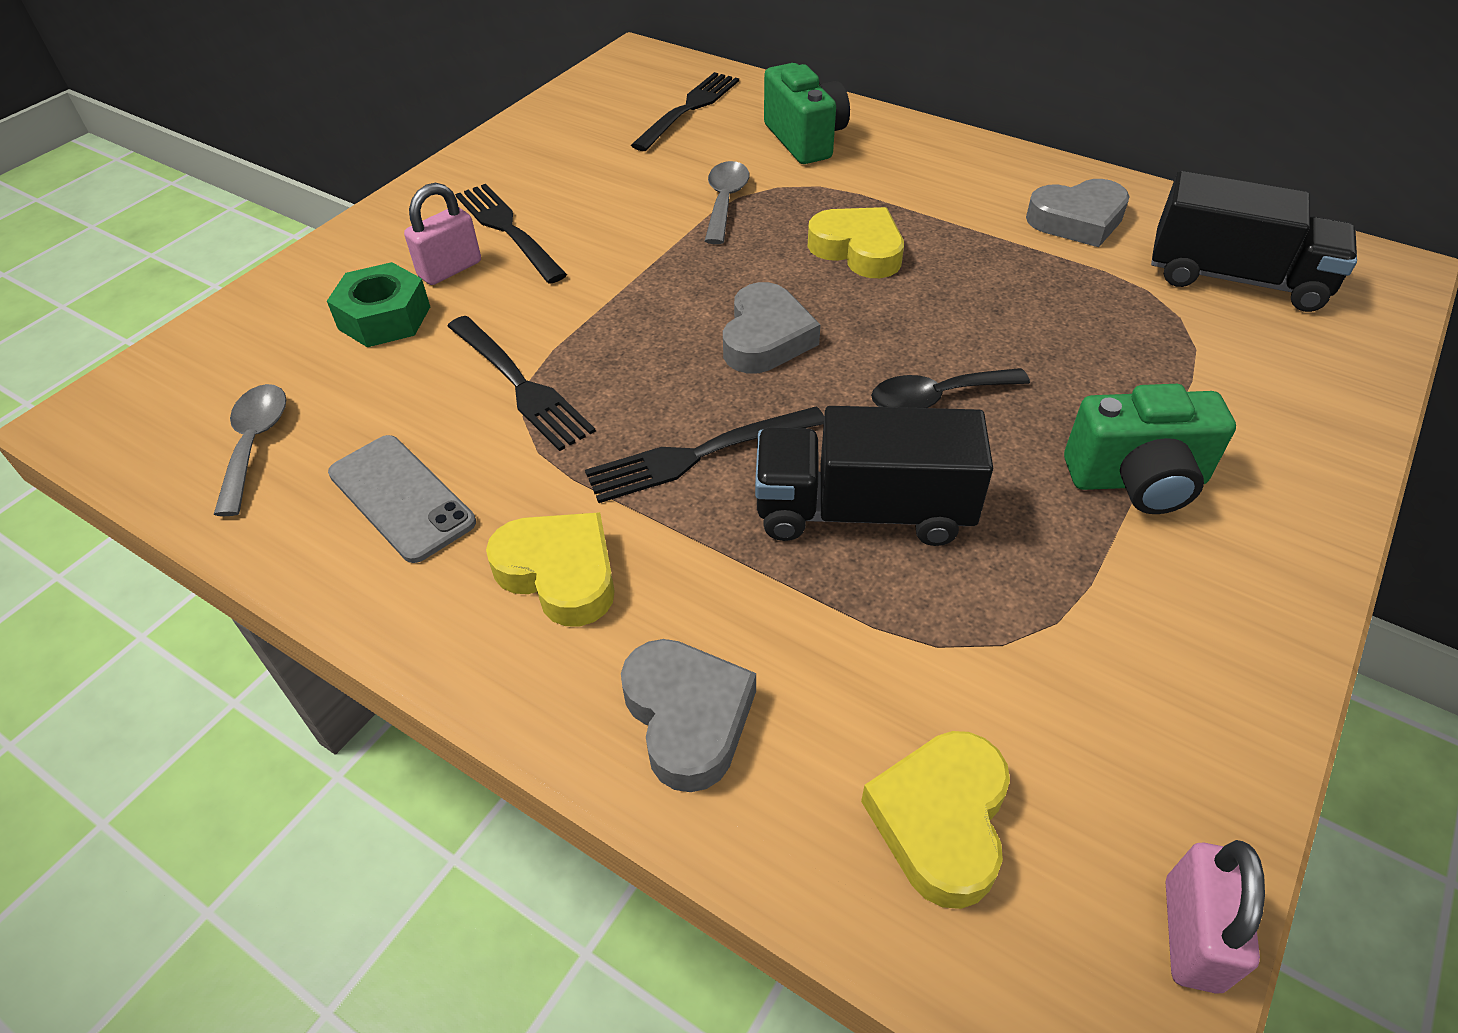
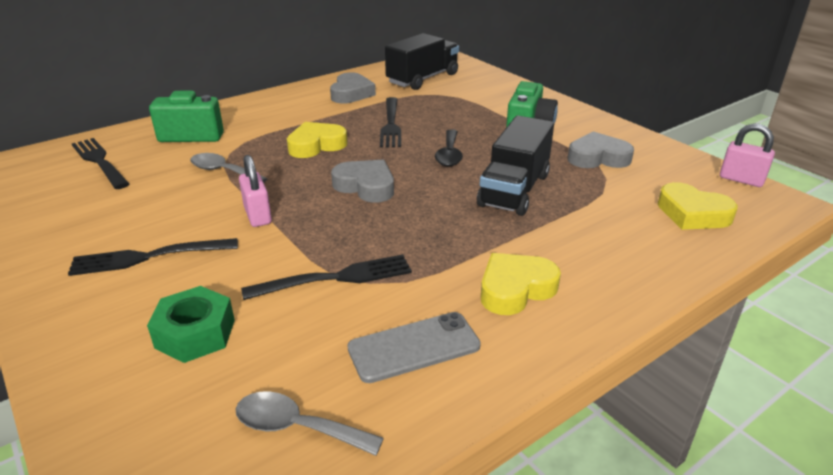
camera: 70 degrees left, 15 degrees down
pink padlock [404,183,481,285] -> pink padlock moved to [239,155,272,227]
black fork [585,406,824,503] -> black fork moved to [380,97,401,148]
grey heart [621,639,756,792] -> grey heart moved to [568,132,634,168]

